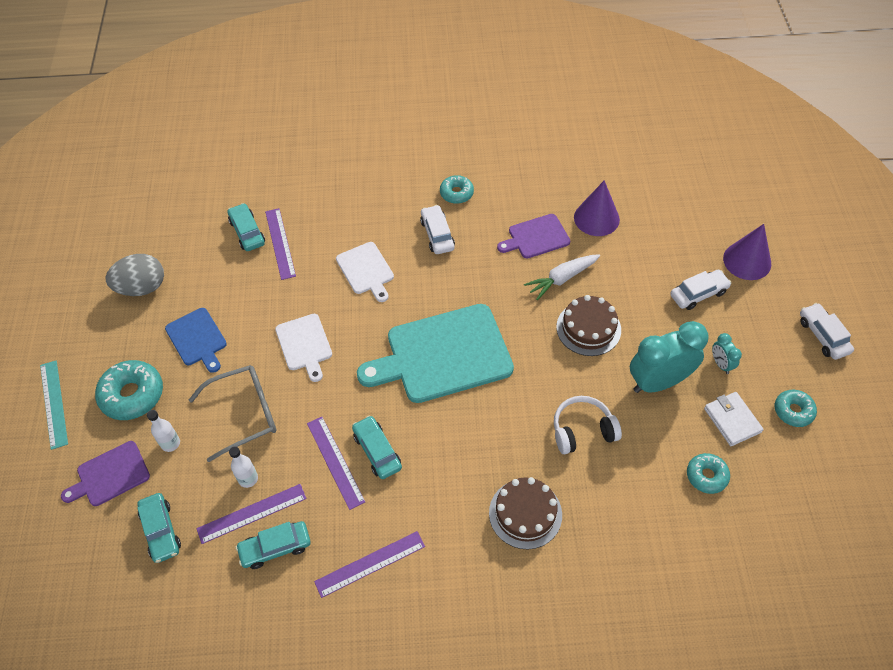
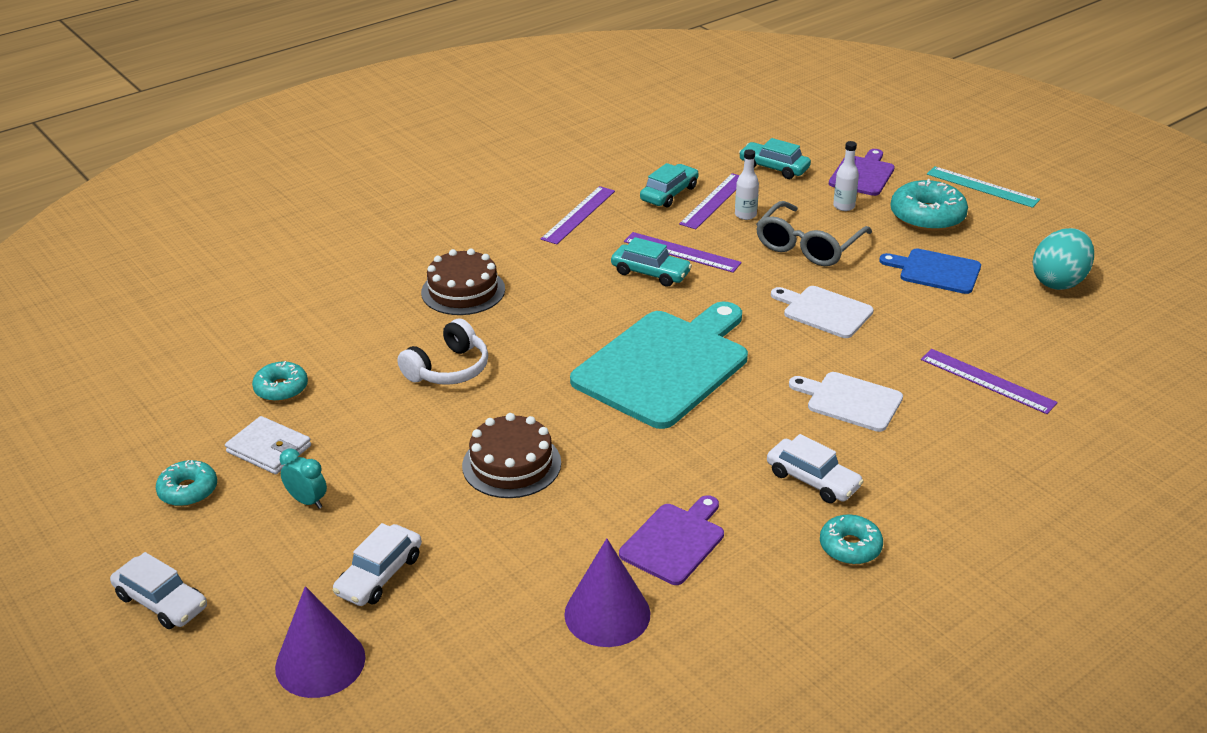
camera: 145 degrees right, 20 degrees down
grey egg [105,254,164,296] -> turquoise egg [1033,228,1094,290]
turquoise car [228,203,265,251] -> none
white carrot [524,254,600,300] -> none
turquoise clock [630,321,709,393] -> none

